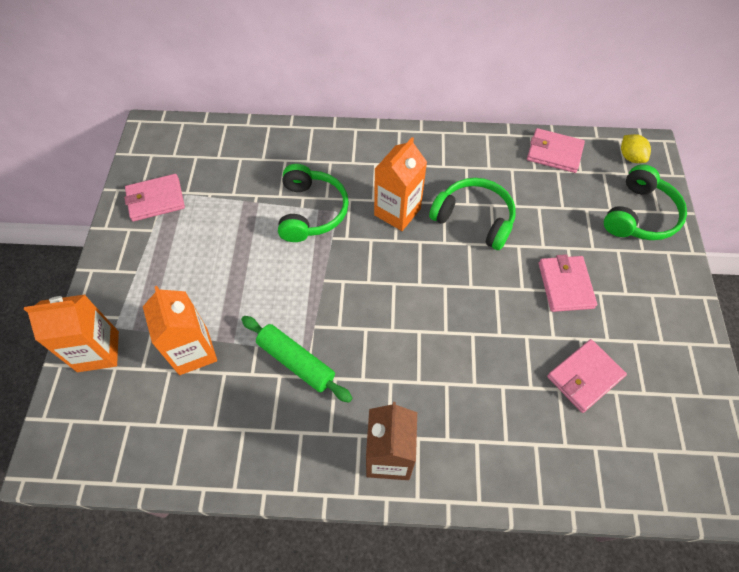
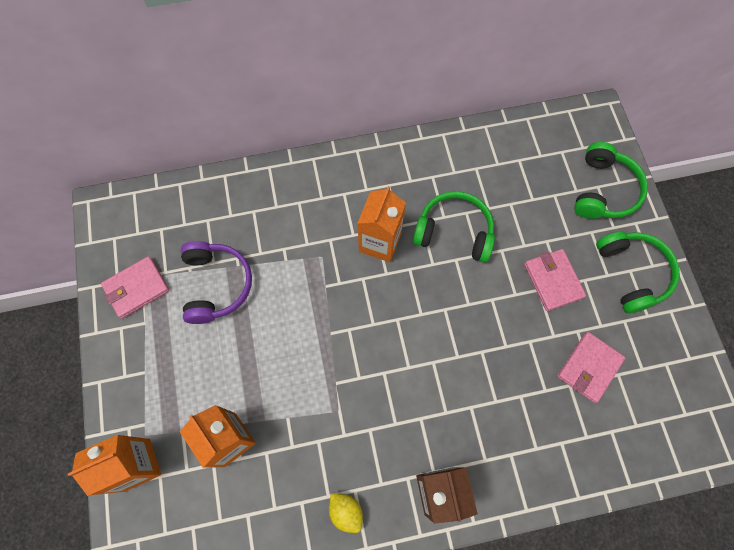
camera: 15 degrees left, 10 degrees up
green rolling pin [241,316,352,403] -> none
green headphones [278,164,349,242] -> green headphones moved to [596,231,680,313]
pink wallet [527,128,585,173] -> none
yellow lemon [621,134,651,163] -> yellow lemon moved to [329,493,363,533]
none -> purple headphones [181,241,252,324]

